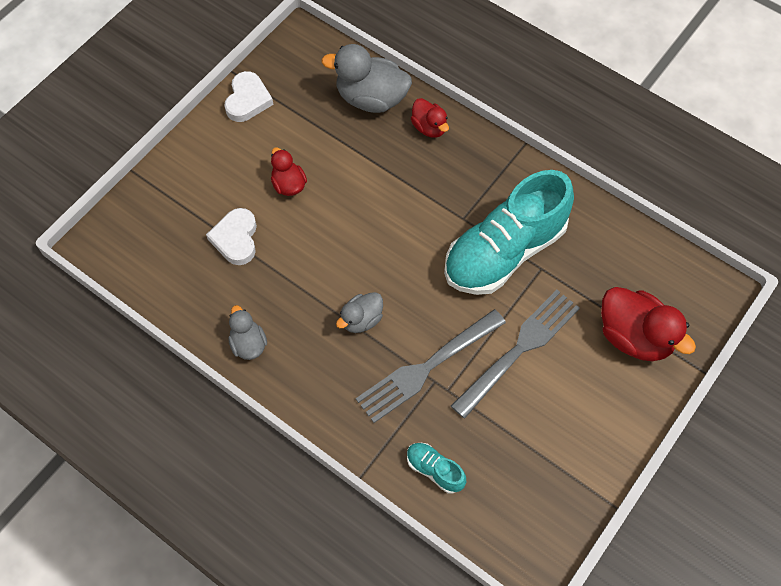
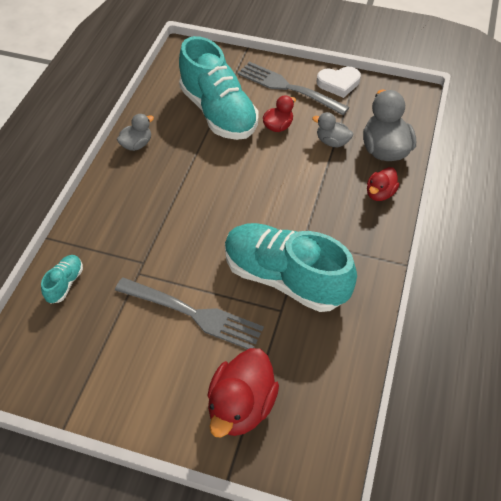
camera: 70 degrees right, 10 degrees down
white heart [206,208,257,265] -> turquoise shoe [179,36,259,140]
grey duck [336,292,383,333] -> grey duck moved to [312,112,353,147]
grey fork [356,309,506,423] -> grey fork moved to [238,62,349,115]

